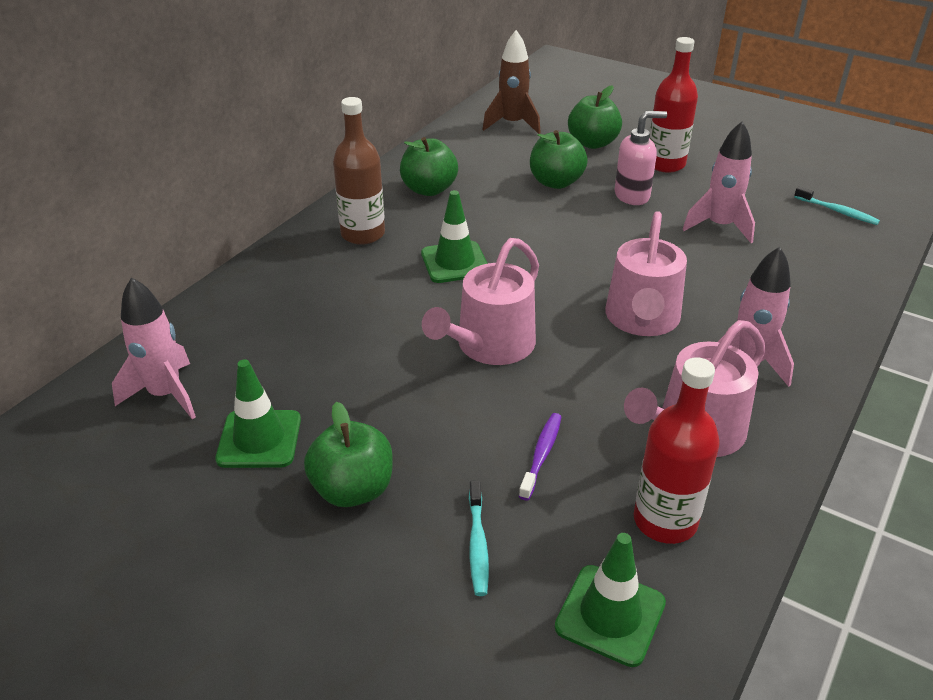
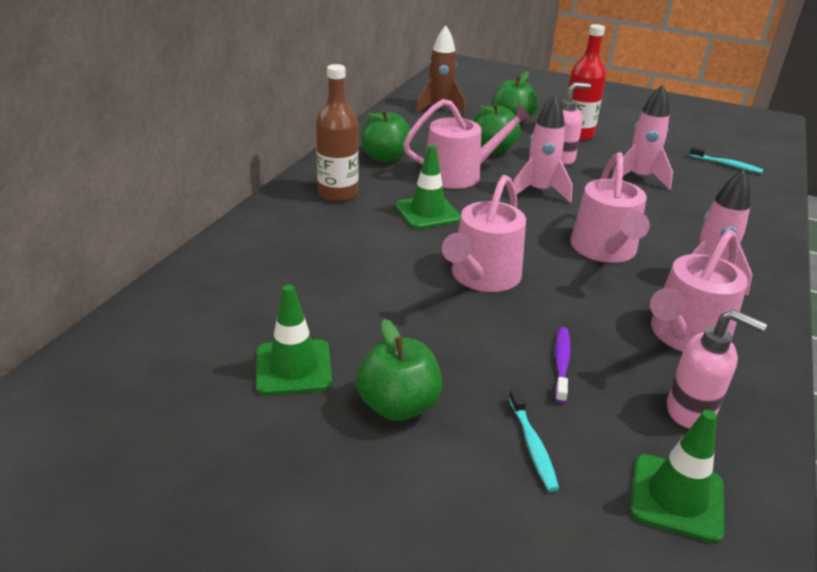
camera: 10 degrees left, 5 degrees down
pink rocket [112,277,196,419] -> pink rocket moved to [509,94,573,203]
red bottle [634,357,720,544] -> pink soap dispenser [667,309,767,429]
none -> pink watering can [403,99,532,189]

